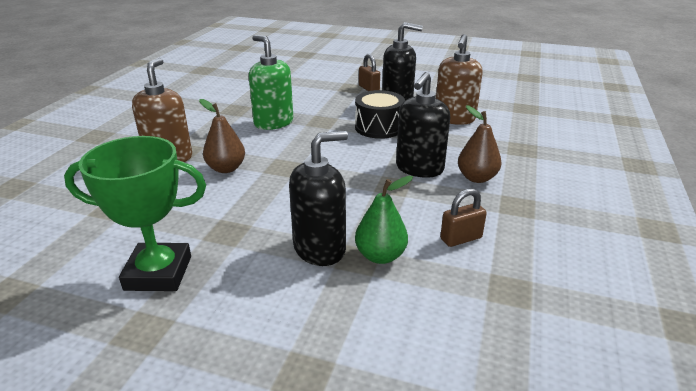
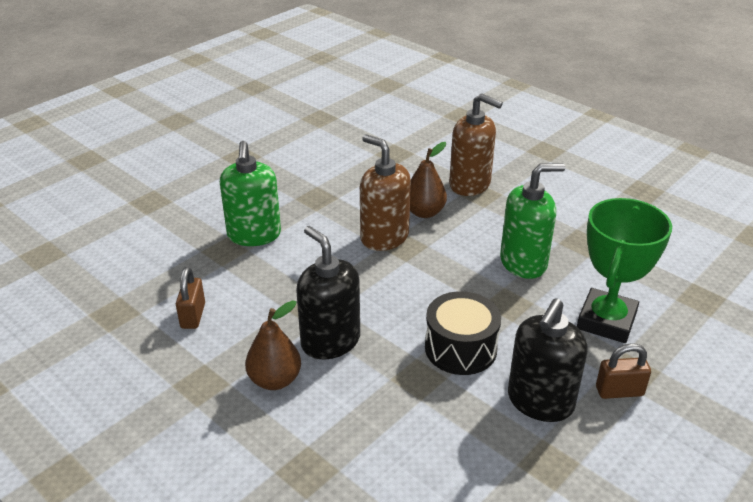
camera: 115 degrees right, 5 degrees up
green trophy [64,136,206,291] -> green trophy moved to [577,198,672,343]
black soap dispenser [289,131,348,266] -> green soap dispenser [220,141,281,246]
green pear [355,176,413,264] -> none
brown soap dispenser [436,34,483,125] -> brown soap dispenser moved to [360,135,411,251]

